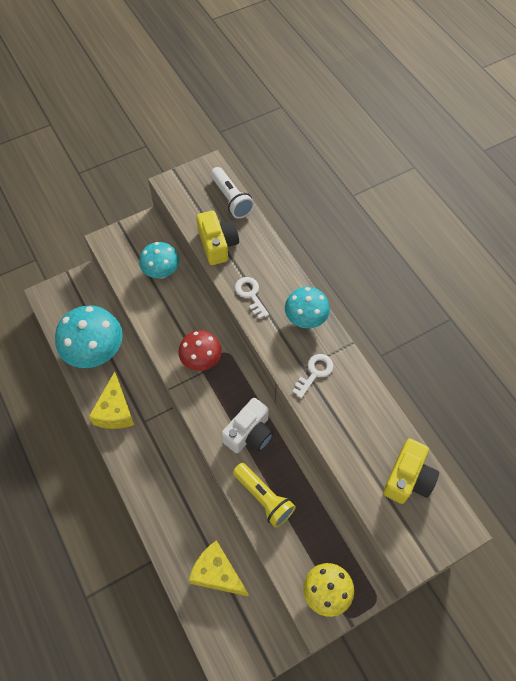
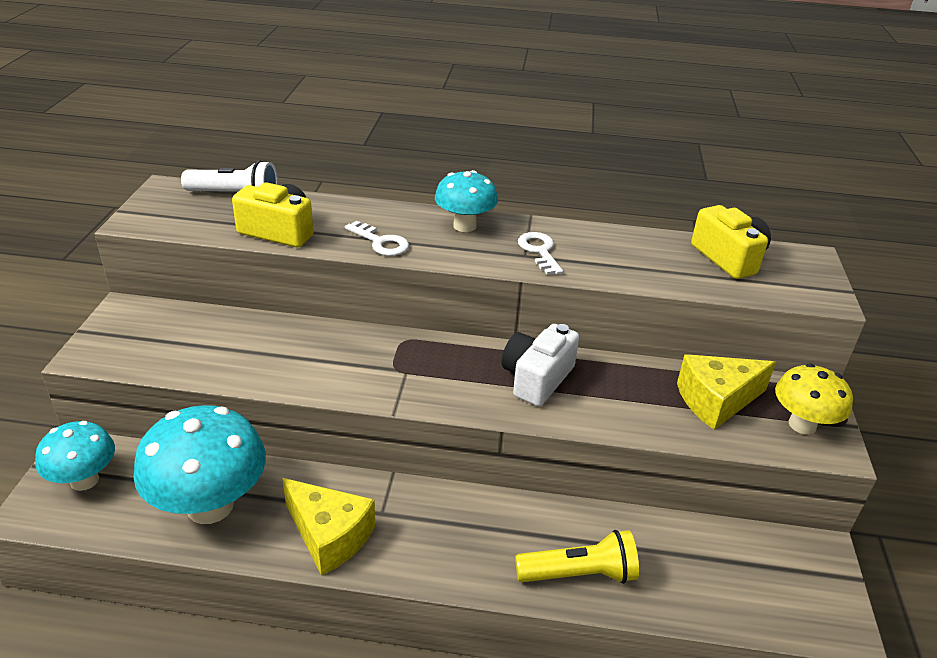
camera: 55 degrees left, 25 degrees down
turquoise mushroom [139,242,179,279] -> turquoise mushroom moved to [35,421,115,491]
red mushroom [178,330,222,371] -> none
yellow cheese [189,540,249,597] -> yellow cheese moved to [677,354,776,430]
white camera [221,398,274,453] -> white camera turned 135 degrees counterclockwise [502,324,579,406]
yellow flashlight [233,463,296,528] -> yellow flashlight moved to [515,530,639,584]
white key [235,277,269,319] -> white key turned 150 degrees counterclockwise [345,221,409,256]

